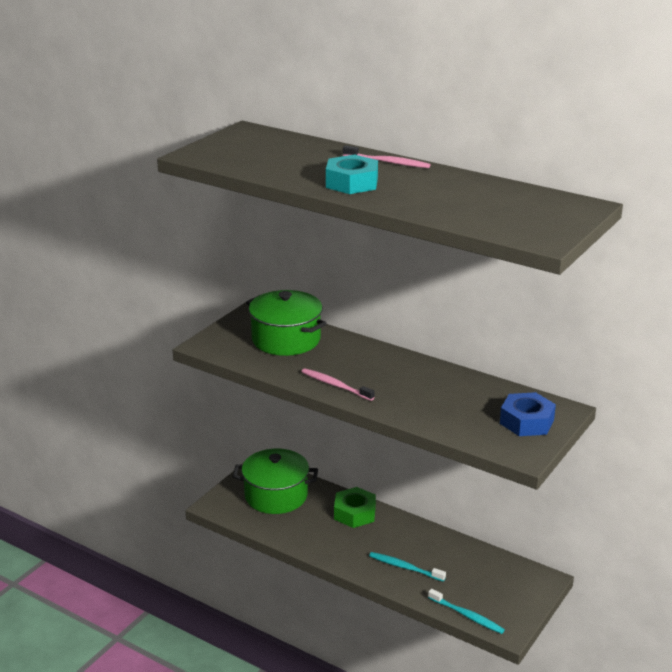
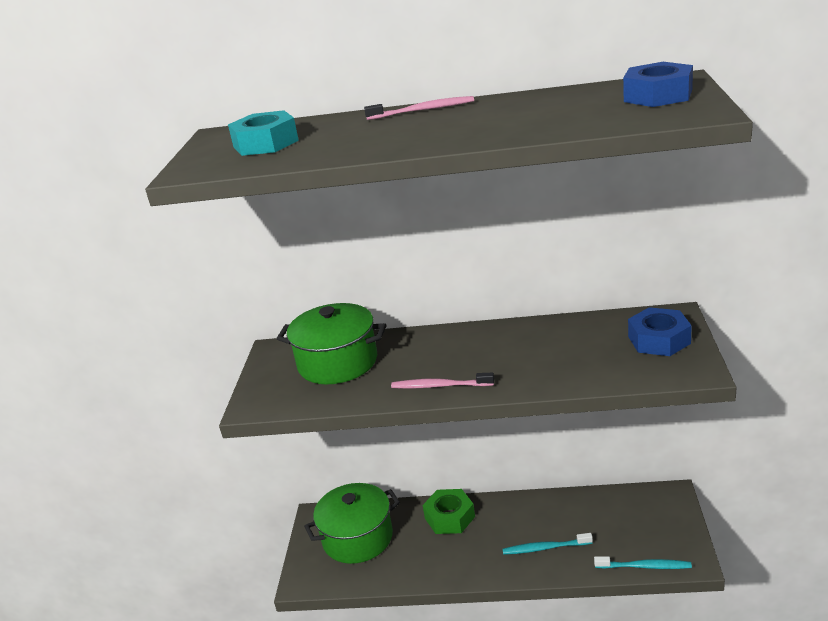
camera: 25 degrees left, 0 degrees up
turquoise nut [326,154,378,194] -> turquoise nut moved to [228,110,299,156]
none -> blue nut [623,62,693,107]

